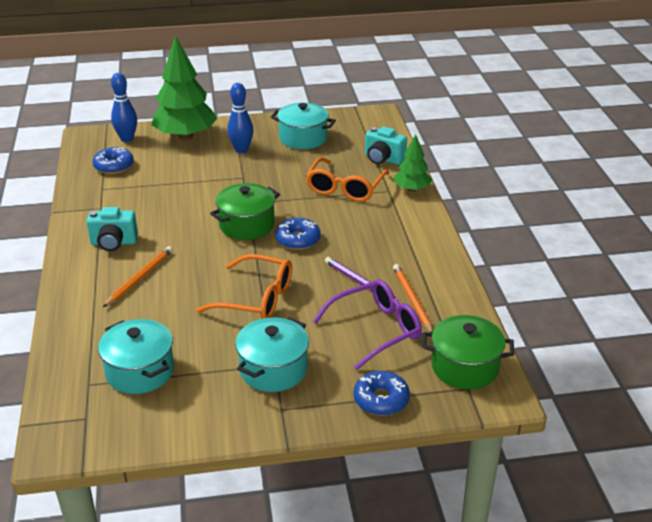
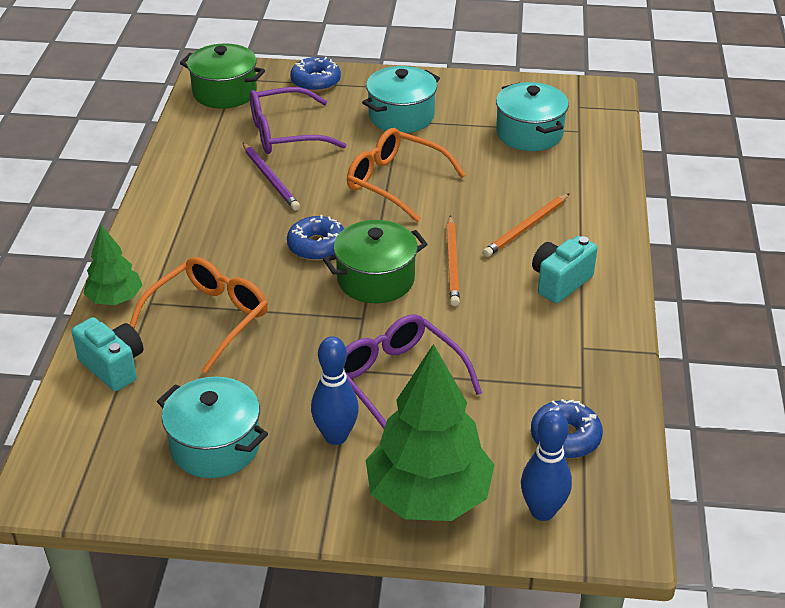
camera: 165 degrees left, 5 degrees up
turquoise camera [87,207,138,251] -> turquoise camera turned 60 degrees counterclockwise [532,236,597,303]
orange pencil [393,264,433,333] -> orange pencil moved to [446,215,460,306]
none -> purple glasses [344,314,482,429]

